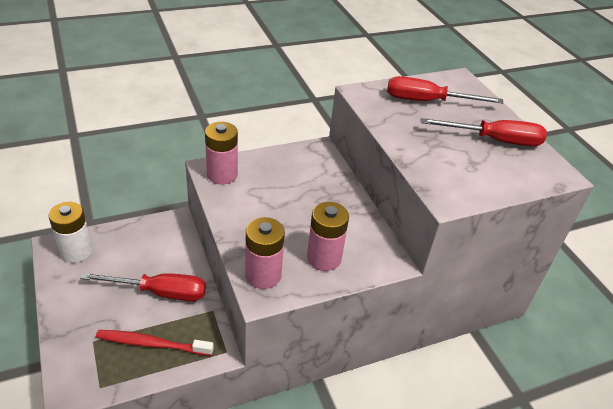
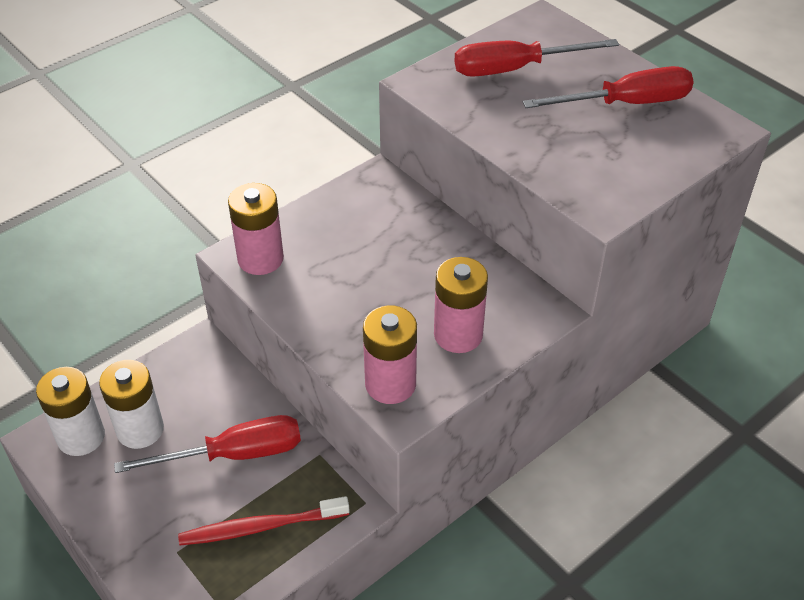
camera: 15 degrees left, 5 degrees up
none -> white battery [99,360,164,449]

